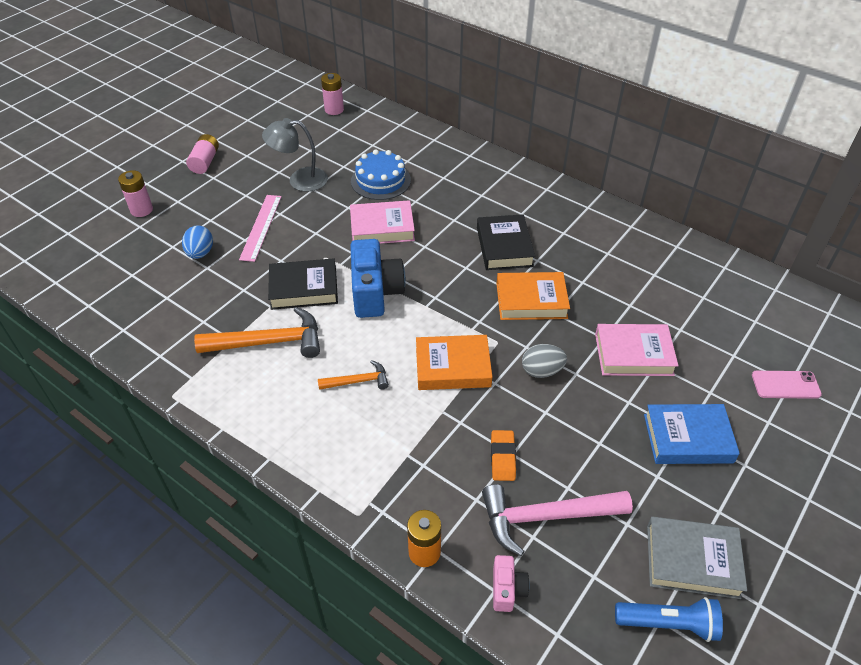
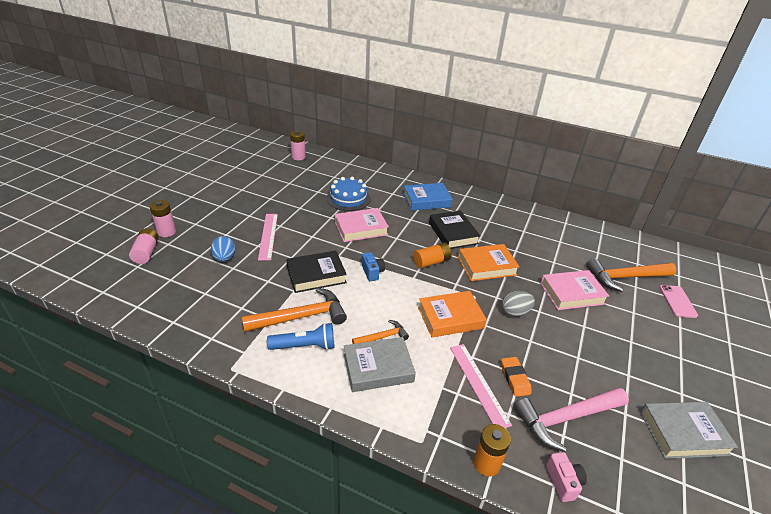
camera: 15 degrees left, 10 degrees down
pink battery [186,134,219,174] -> pink battery moved to [129,228,159,264]
grey lamp [262,118,328,192] -> none
blue camera [350,239,406,318] -> blue camera [362,252,385,281], size x0.50
blue flashlight [615,597,723,642] -> blue flashlight moved to [267,323,334,350]
blue book [644,404,740,464] -> blue book moved to [403,183,453,211]
pink phone [752,371,822,399] -> pink phone turned 75 degrees counterclockwise [659,285,698,318]
none -> grey book [344,337,416,392]
none -> orange battery [413,243,452,269]
none -> pink ruler [450,344,512,428]
none -> orange hammer [586,258,676,292]

